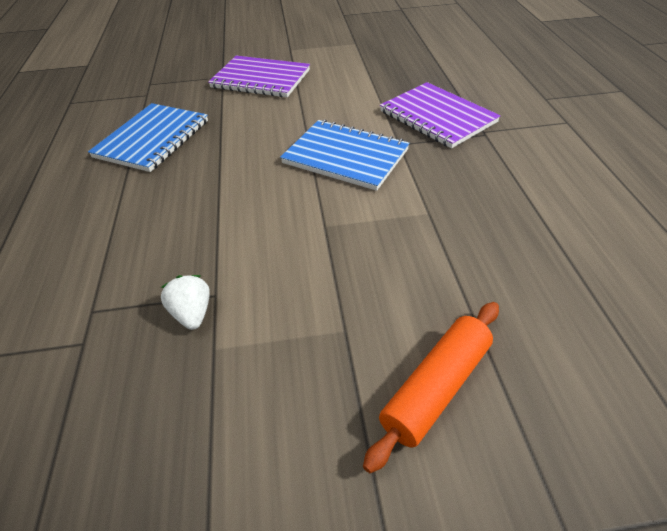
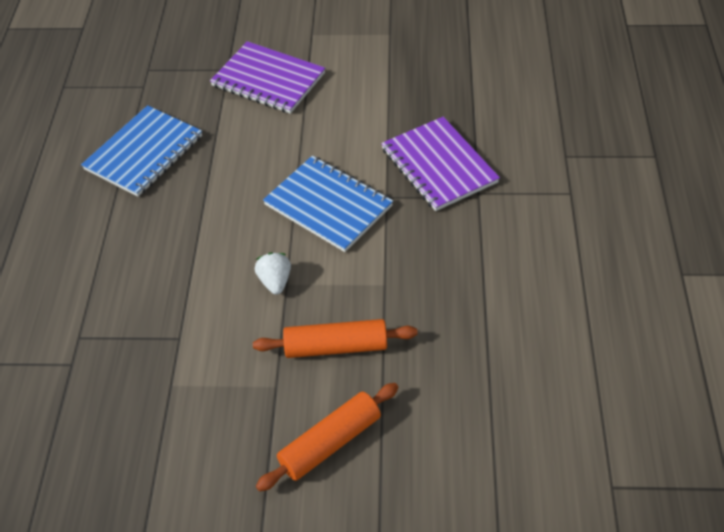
camera: 10 degrees right, 5 degrees up
white strawberry [161,275,210,330] -> white strawberry moved to [255,252,291,295]
none -> orange rolling pin [253,319,418,358]

